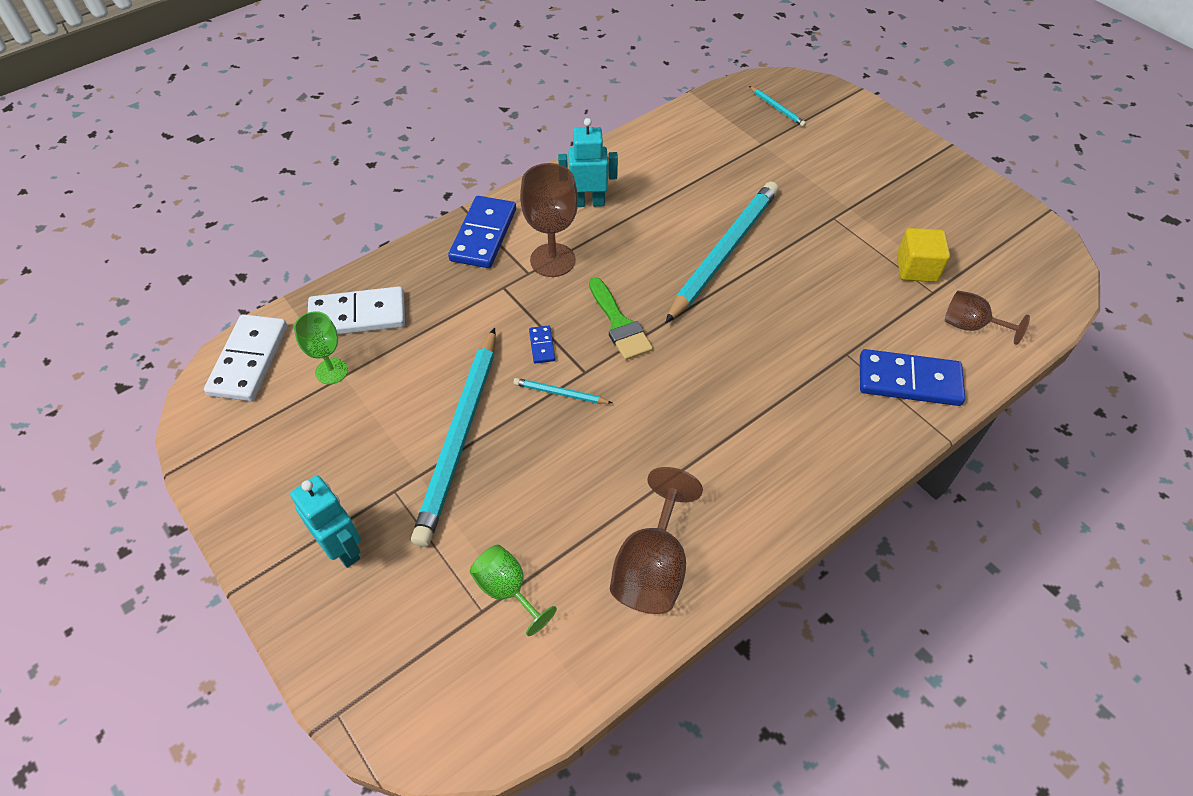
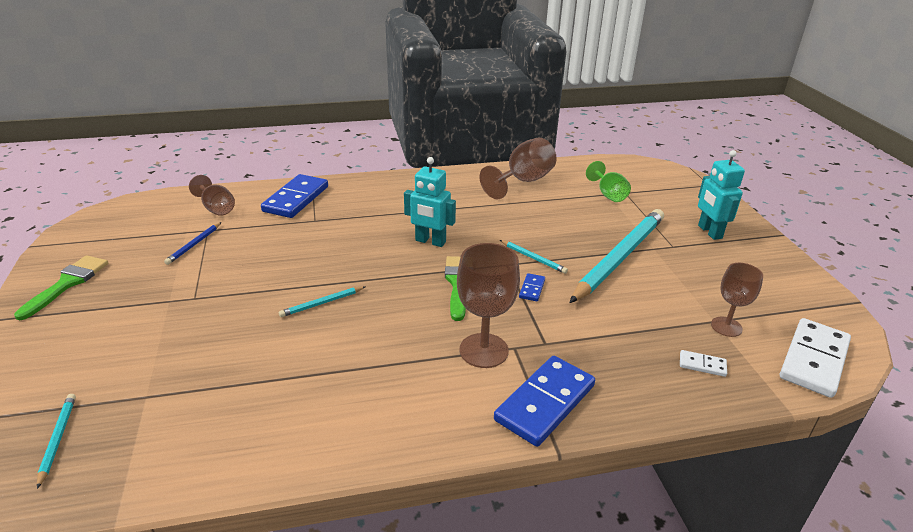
camera: 155 degrees left, 20 degrees down
green goblet [294,311,348,384] -> brown goblet [711,263,763,337]
white domino [308,286,405,335] -> white domino [680,350,727,377], size x0.45
turquoise robot [558,118,618,207] -> turquoise robot moved to [404,157,456,247]
turquoise pencil [665,181,779,323] -> turquoise pencil [279,286,365,317], size x0.41
blue domino [860,349,965,406] -> blue domino turned 75 degrees clockwise [261,174,328,218]
yellow cube [897,228,950,282] -> blue pencil [164,222,221,265]
none -> green brush [14,255,108,320]

